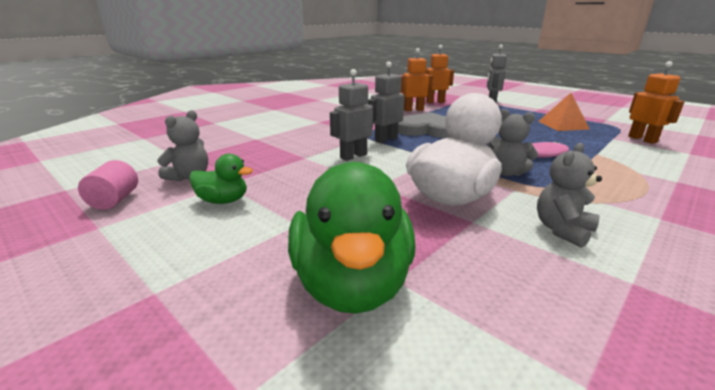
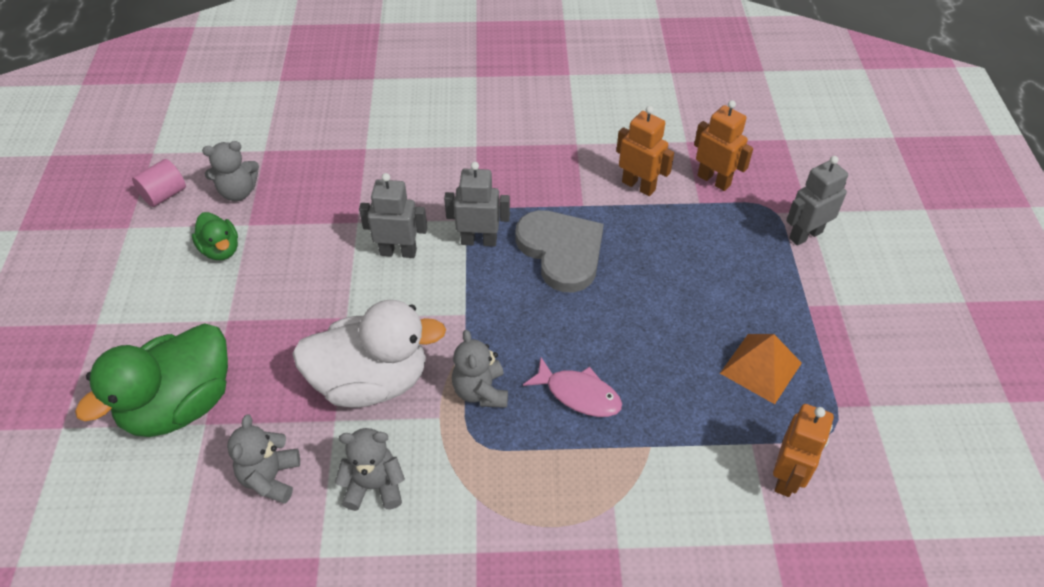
camera: 45 degrees right, 25 degrees up
none -> grey teddy bear [227,414,300,504]

